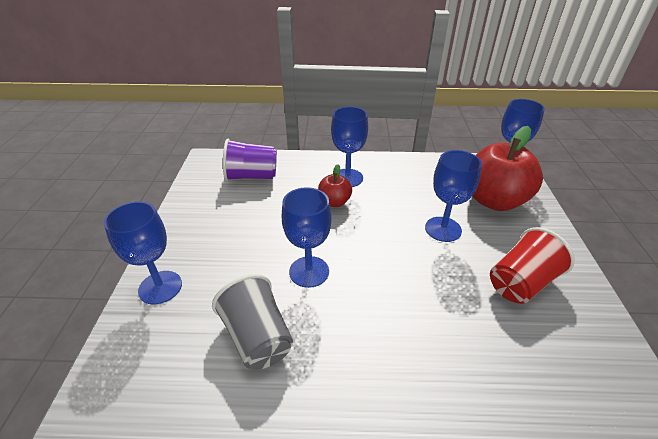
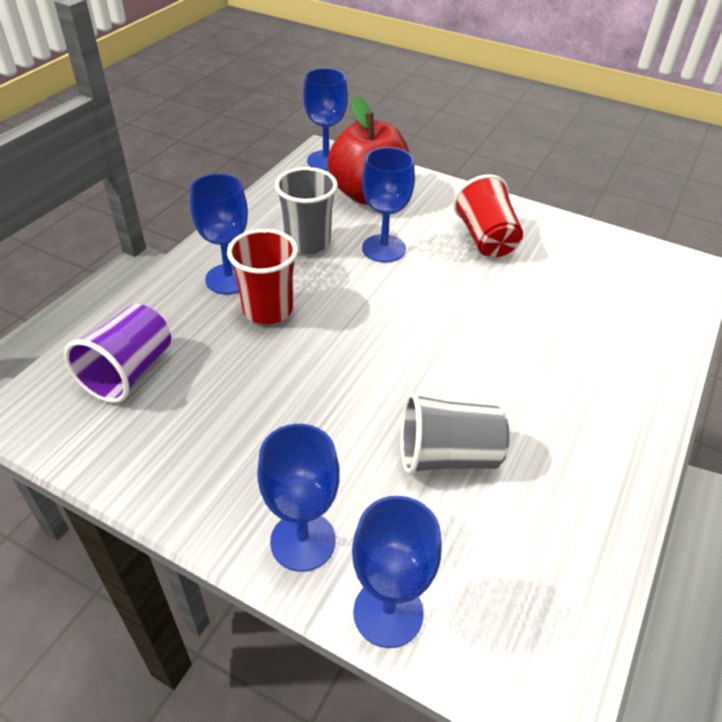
camera: 65 degrees left, 5 degrees up
blue goblet [282,187,332,288] -> blue goblet moved to [352,496,442,648]
red apple [318,164,352,207] -> red cup [227,229,298,324]
none -> grey cup [275,167,338,254]

